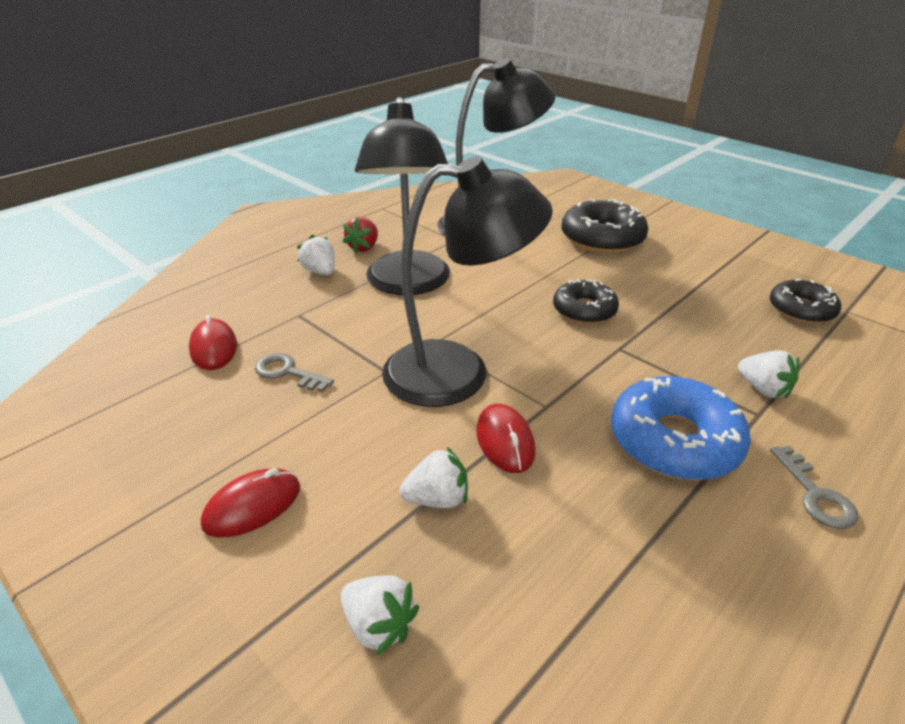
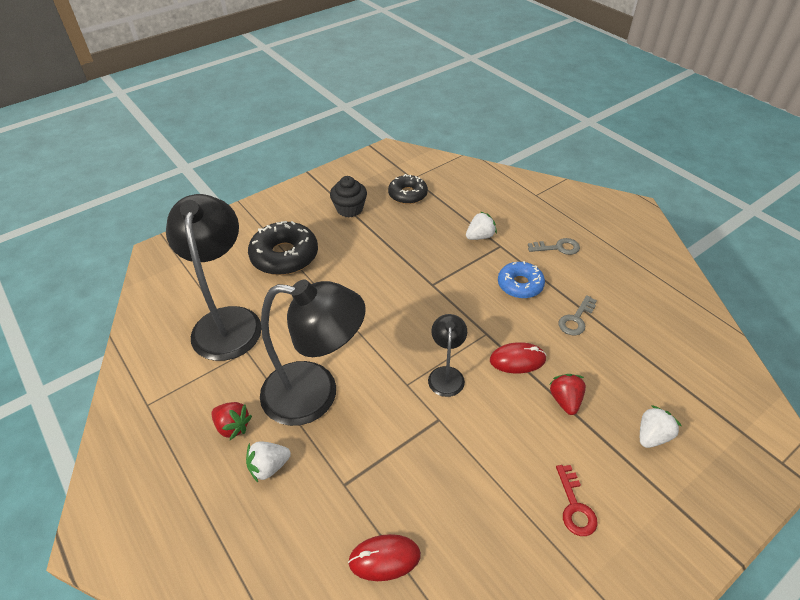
camera: 80 degrees left, 10 degrees up
red mouse [201,468,300,537] -> red key [556,465,598,536]
grey key [255,353,334,392] -> grey key moved to [558,295,597,336]
black lamp [382,156,553,407] -> black lamp [428,314,467,397], size x0.49
white strawberry [400,447,468,508] -> red strawberry [549,374,586,415]
black donut [553,279,619,324] -> none
blue donut [611,376,751,480] -> blue donut [498,261,545,299], size x0.64
none -> black cupcake [330,176,367,217]

